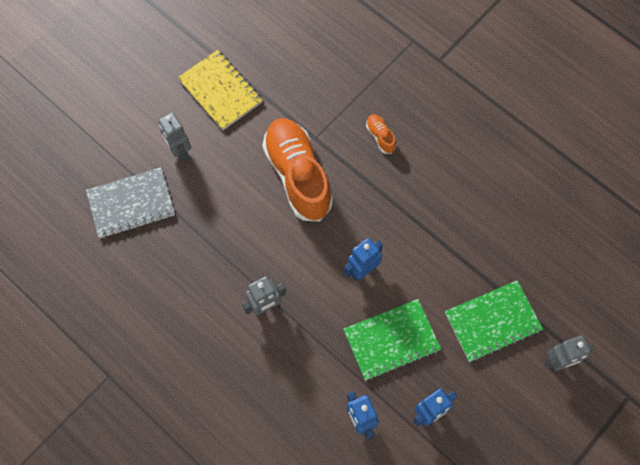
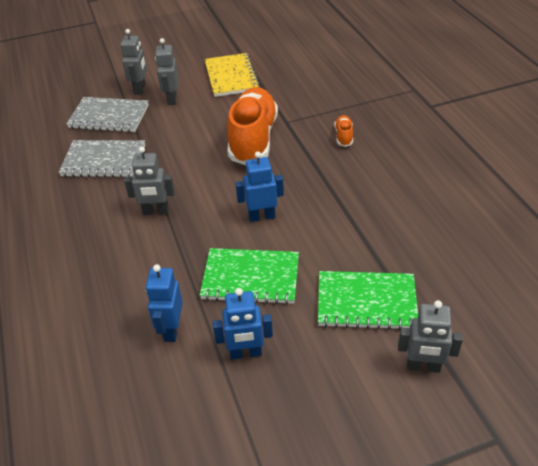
camera: 30 degrees right, 25 degrees down
none -> grey notebook [59,140,145,177]
none -> grey robot [121,29,147,95]

